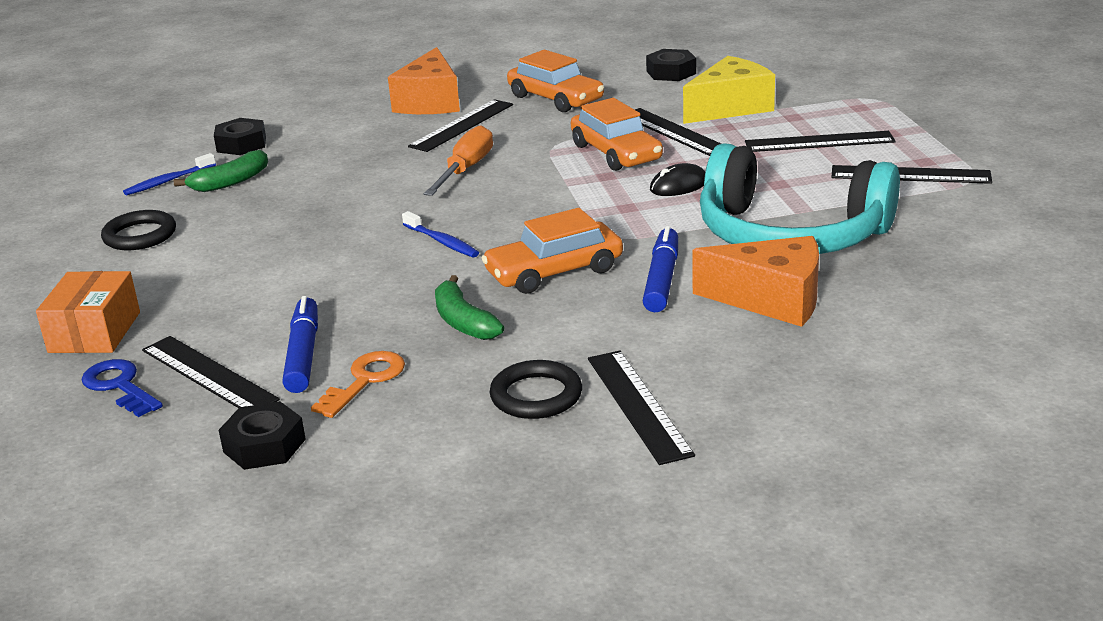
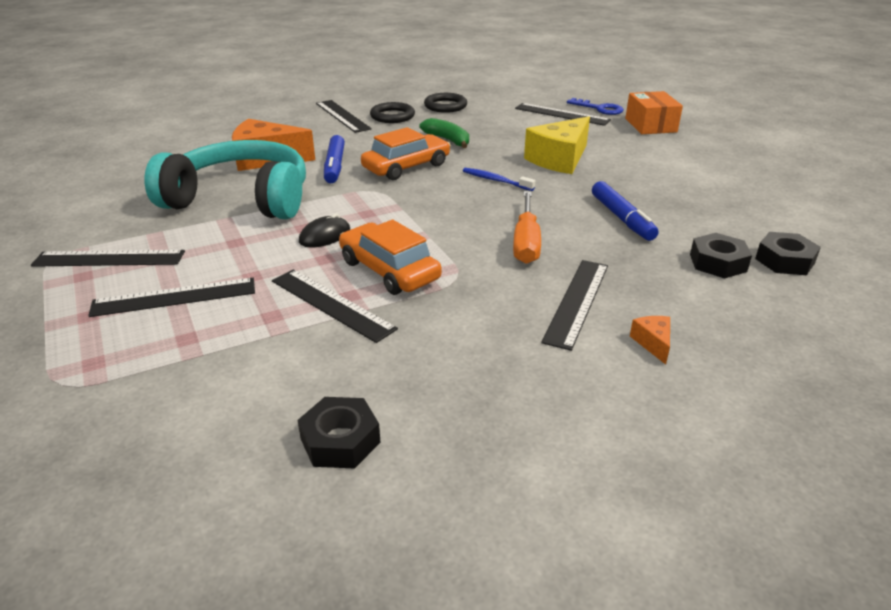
camera: 165 degrees right, 5 degrees up
black ring [101,210,176,250] -> black ring moved to [424,93,467,113]
blue toothbrush [123,153,216,196] -> none
green banana [174,150,268,192] -> none
black nut [219,401,306,470] -> black nut moved to [690,233,752,278]
blue marker [282,296,318,393] -> blue marker moved to [592,181,659,241]
orange key [311,351,405,418] -> none
orange cheese [388,47,460,114] -> orange cheese [630,316,670,364], size x0.44
orange car [507,50,604,112] -> none
yellow cheese [683,56,775,124] -> yellow cheese moved to [524,116,590,174]

